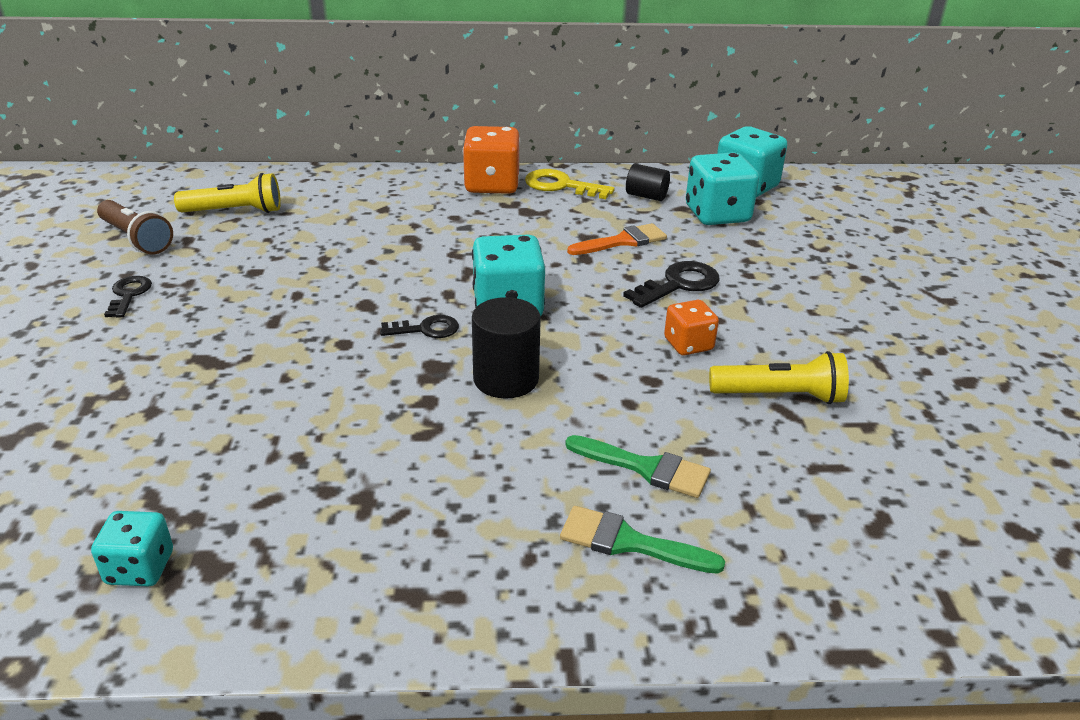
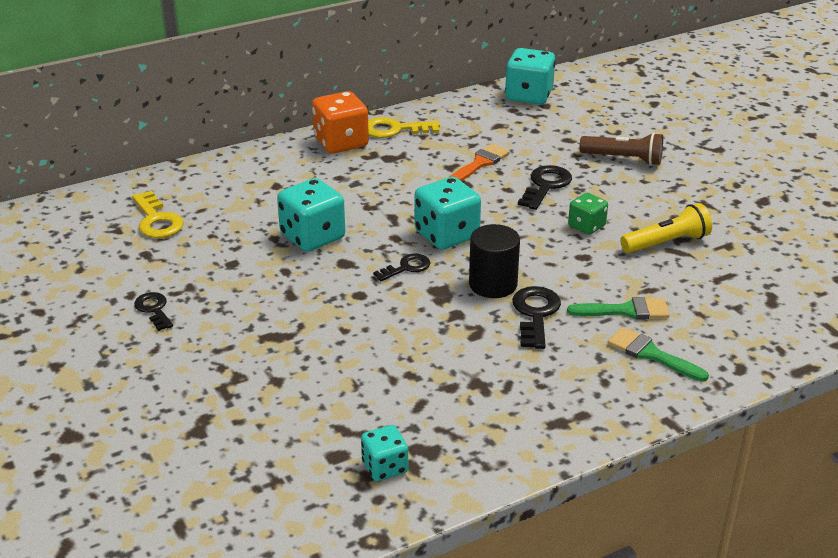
camera: 25 degrees left, 0 degrees up
brown flashlight [97,200,173,255] -> brown flashlight moved to [579,132,663,165]
yellow flashlight [174,173,281,213] -> yellow key [132,191,184,238]
green brush [560,506,725,574] -> green brush turned 45 degrees clockwise [607,327,709,381]
black cylinder [626,164,670,201] -> none
orange dice [664,300,719,355] -> green dice [568,193,608,235]
turquoise dice [686,152,759,225] -> turquoise dice moved to [277,178,345,252]
none -> black key [512,286,561,349]

